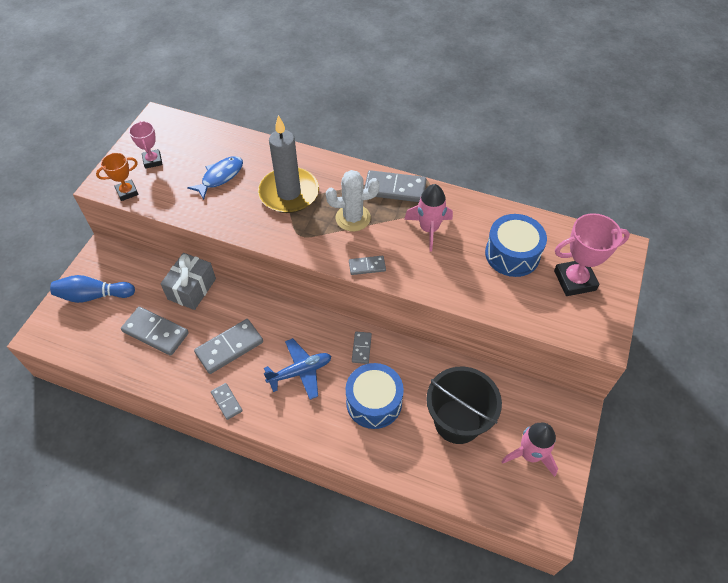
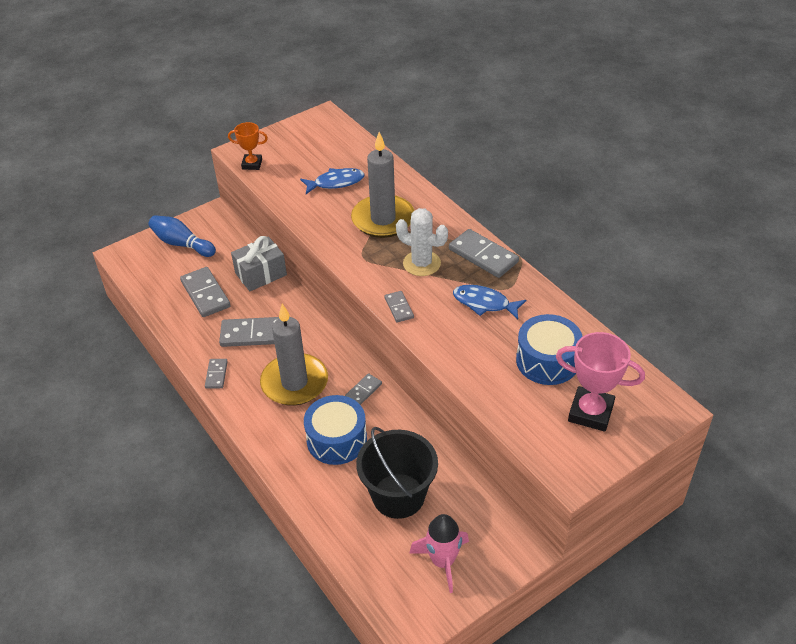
camera: 35 degrees right, 10 degrees down
pink trophy [129,121,163,169] -> none
blue plane [264,338,331,400] -> grey candle [260,304,328,406]
grey domino [349,256,386,275] -> grey domino turned 45 degrees clockwise [384,291,414,323]
pink rocket [404,184,453,252] -> blue fish [453,285,526,319]

